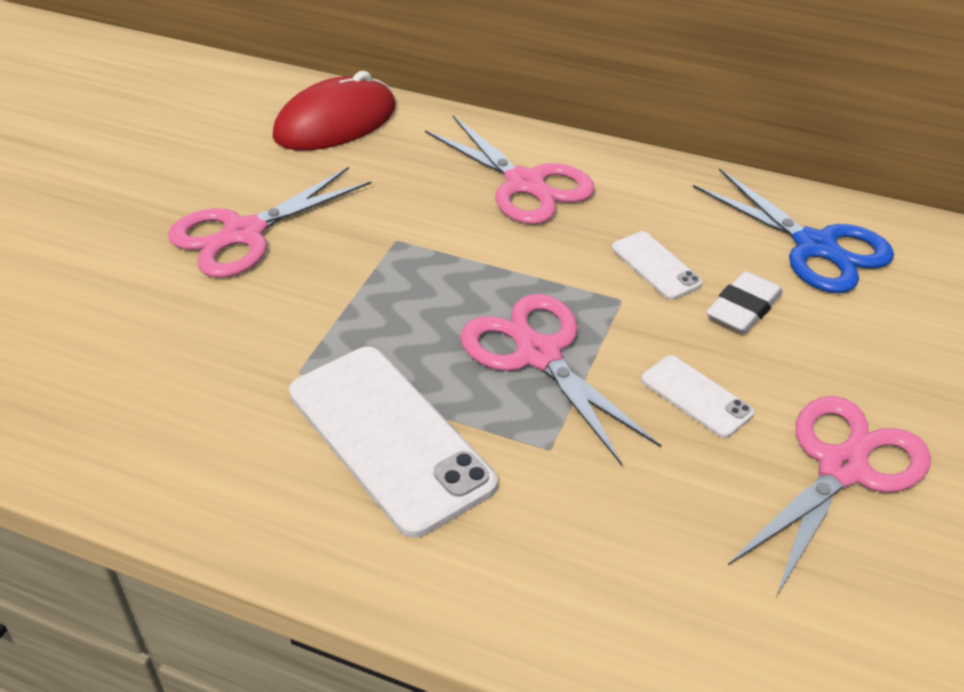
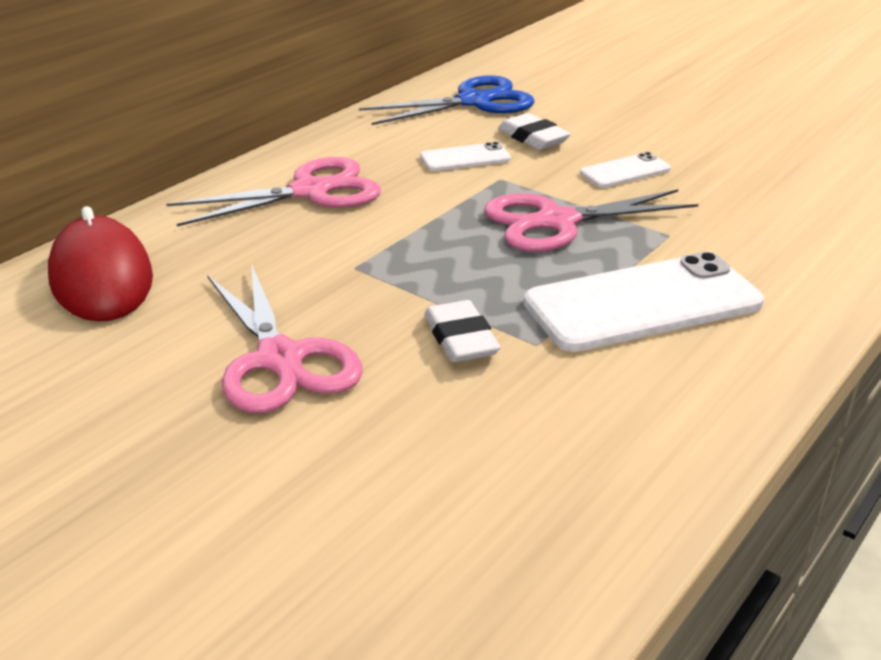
camera: 75 degrees left, 10 degrees down
pink scissors [728,396,931,597] -> none
none -> white eraser [424,300,500,362]

